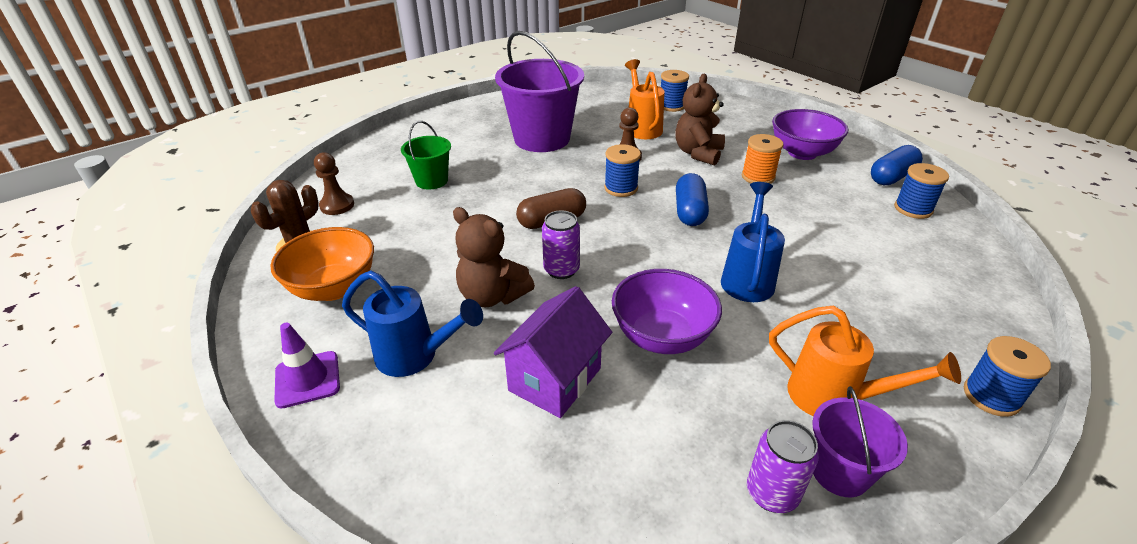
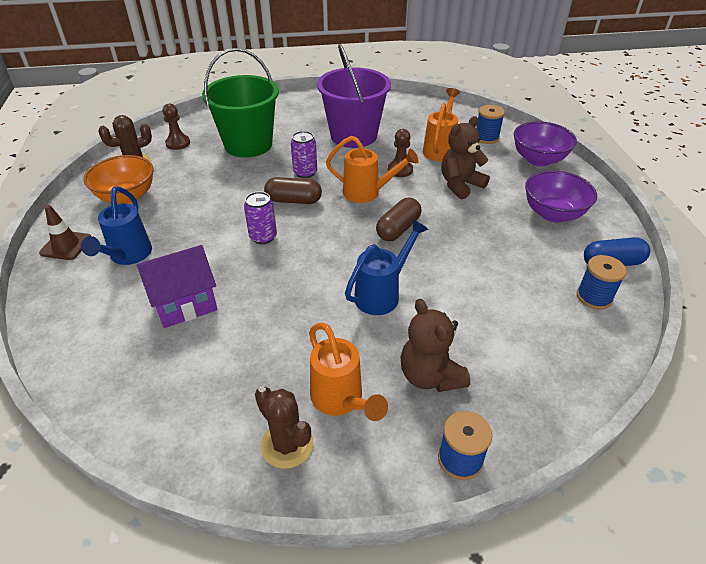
camera: 30 degrees right, 5 degrees up
purple traffic cone [274,322,340,409] -> brown traffic cone [39,205,91,260]
blue watering can [342,271,483,377] -> blue watering can turned 45 degrees clockwise [81,187,152,265]
green bucket [401,121,451,189] -> green bucket [202,48,279,157], size x1.94
brown teddy bear [453,207,535,307] -> brown teddy bear moved to [400,299,470,392]
blue spool [604,144,641,197] -> orange watering can [326,136,419,203]
purple bowl [612,269,722,354] -> purple bowl moved to [514,121,577,166]
blue capsule [676,173,709,226] -> brown capsule [376,198,421,241]
orange spool [742,134,783,184] -> none
purple can [747,420,819,513] -> purple can moved to [291,131,317,178]
purple bucket [812,386,908,497] -> brown cactus [255,386,313,469]

